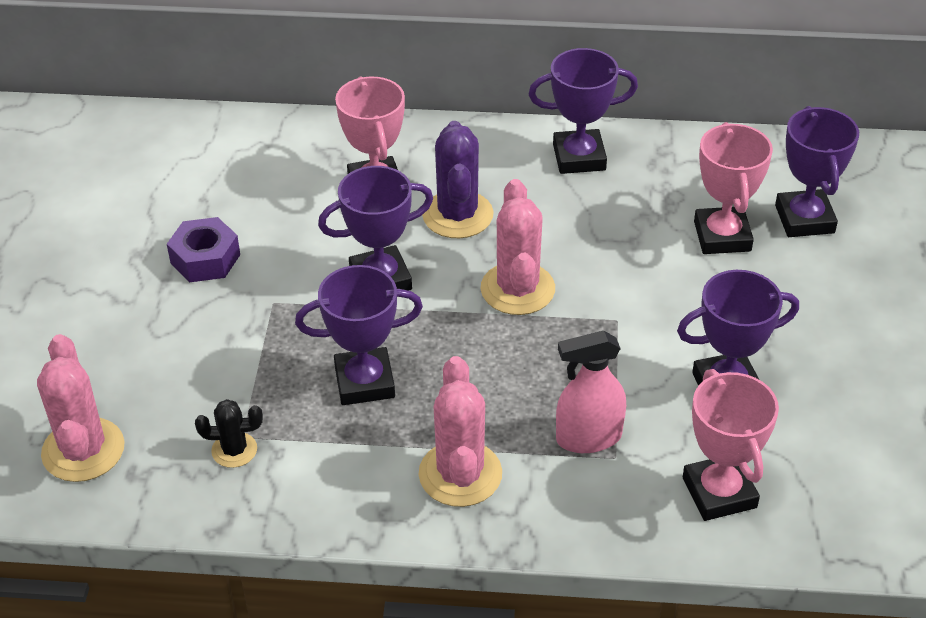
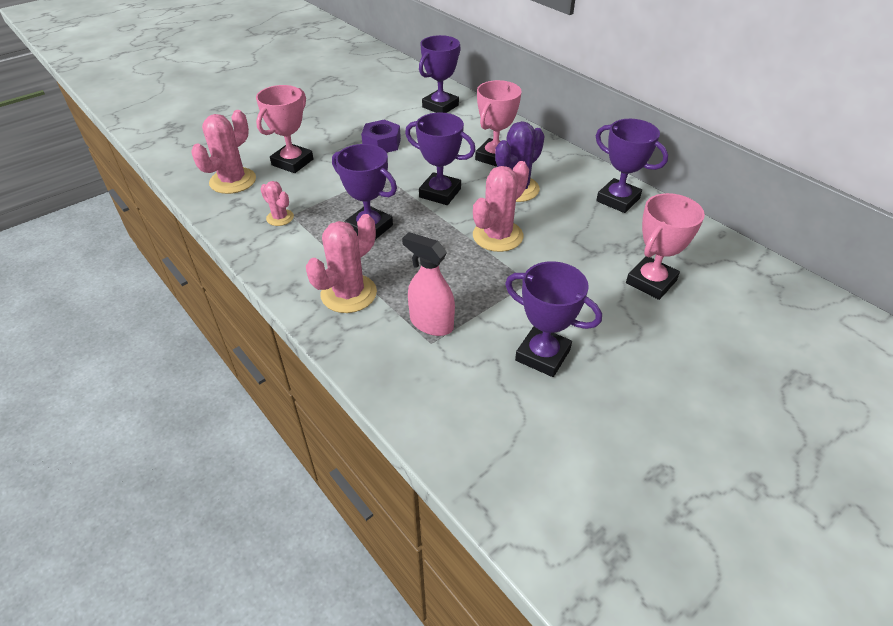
camera: 45 degrees right, 0 degrees up
black cactus [195,399,263,468] -> pink cactus [260,181,294,226]
pink trophy [683,369,779,521] -> pink trophy moved to [256,85,313,173]
purple trophy [775,106,859,237] -> purple trophy moved to [419,35,461,113]

